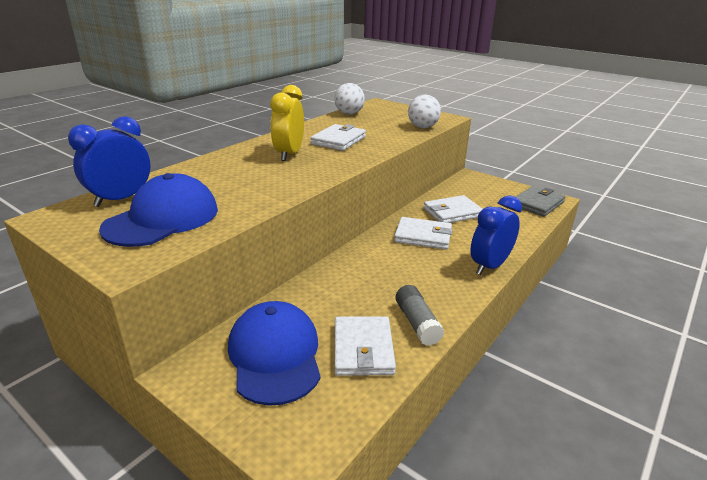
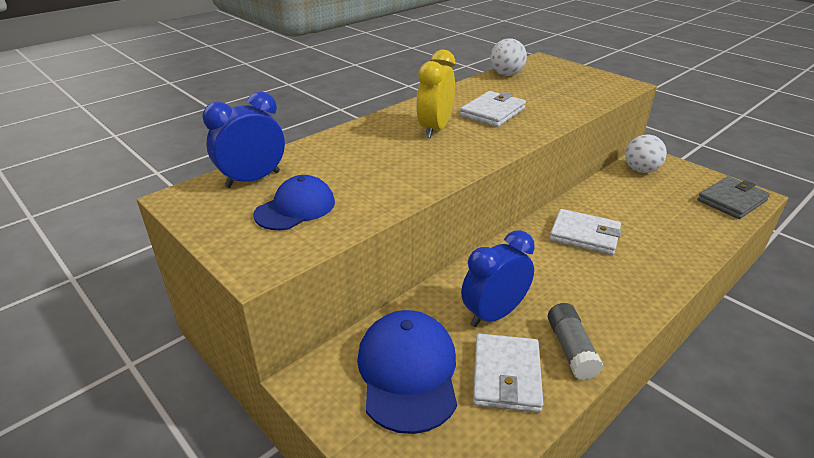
camera: 10 degrees right, 5 degrees up
blue cap [99,173,218,247] -> blue cap [253,175,335,230], size x0.66
white ball [408,95,441,128] -> white ball moved to [625,135,667,173]
white wallet [424,195,483,223] -> none
blue clock [470,195,522,275] -> blue clock moved to [461,230,535,327]

